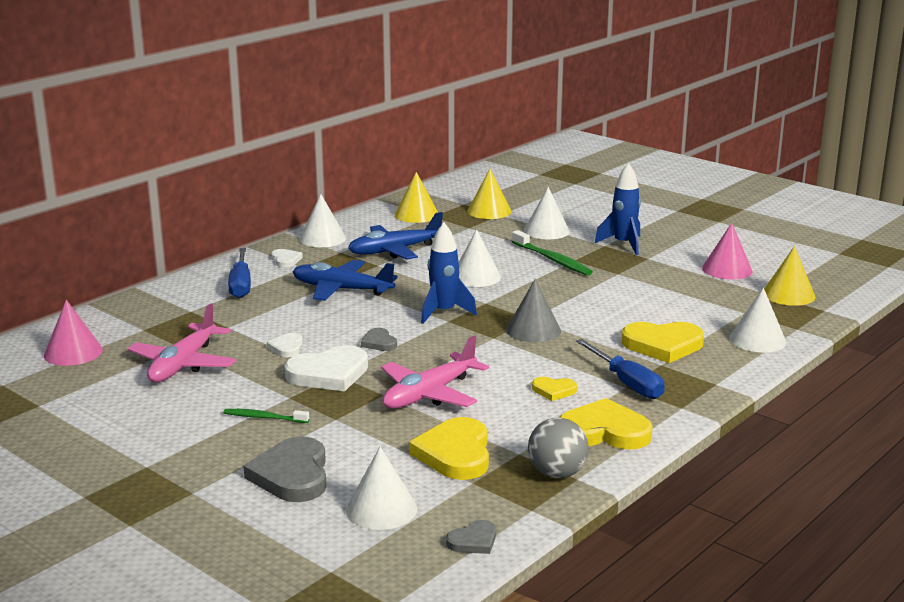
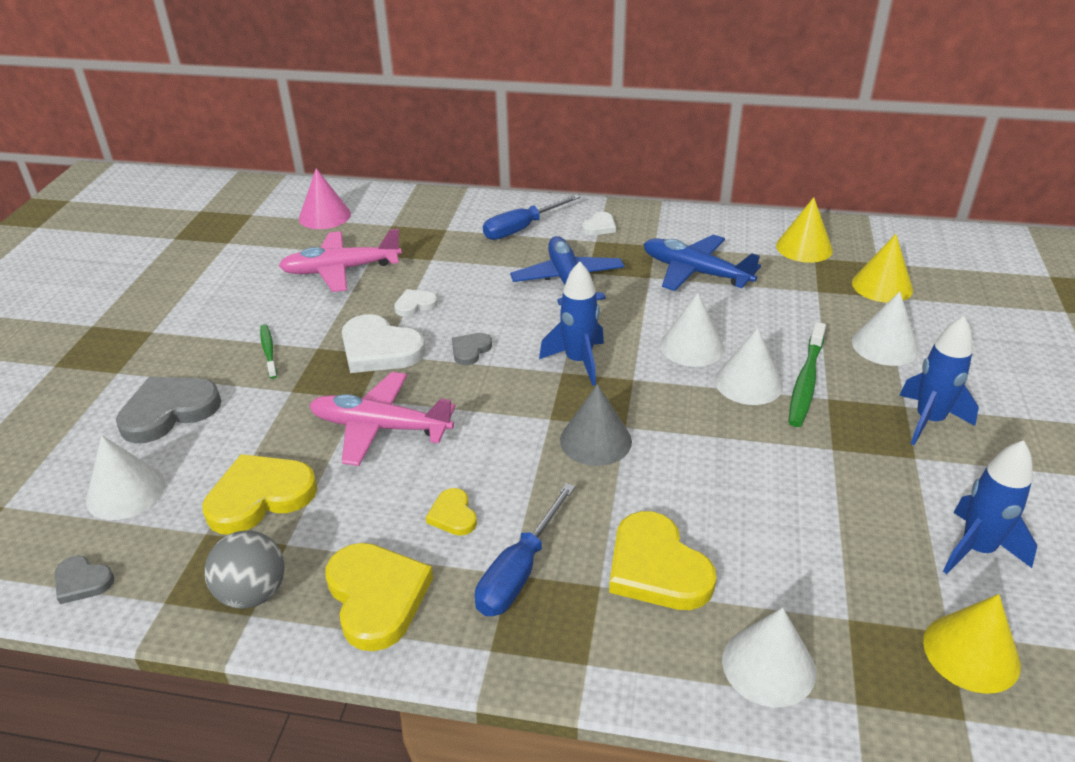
camera: 60 degrees right, 15 degrees up
white cone [299,194,346,247] -> white cone moved to [715,328,783,405]
pink cone [702,223,753,280] -> blue rocket [943,440,1037,574]

